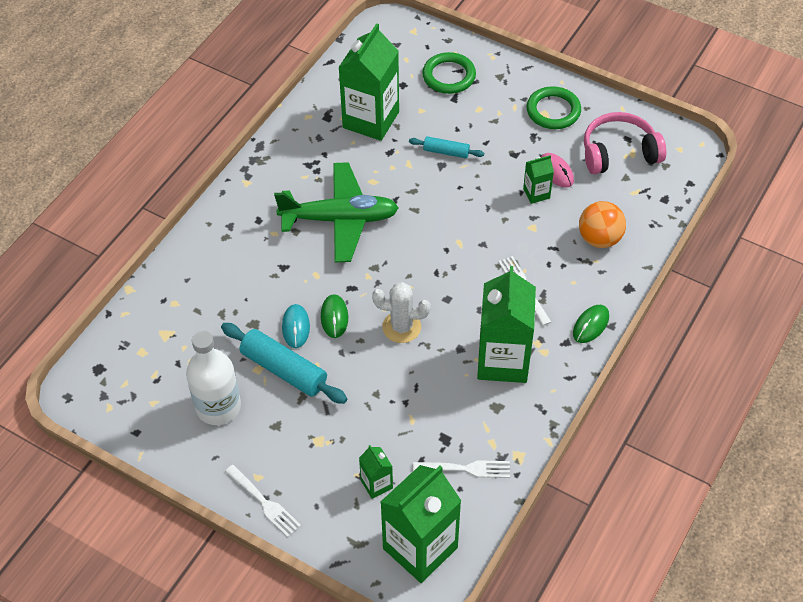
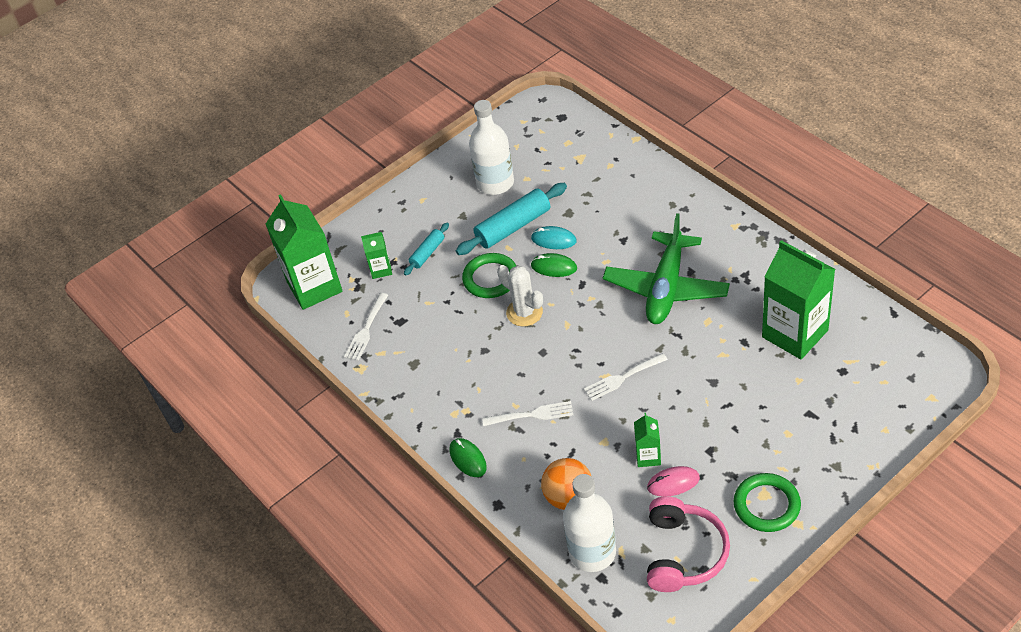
camera: 115 degrees right, 5 degrees down
white fork [225,465,301,537] -> white fork moved to [584,353,668,401]
white cactus [372,282,431,343] -> white cactus turned 75 degrees counterclockwise [497,265,543,326]
turquoise rolling pin [409,136,484,158] -> turquoise rolling pin moved to [404,223,449,276]
green ring [422,52,476,94] -> green ring moved to [462,253,516,298]
green carton [477,266,536,383] -> none
none -> white bottle [563,474,616,572]

